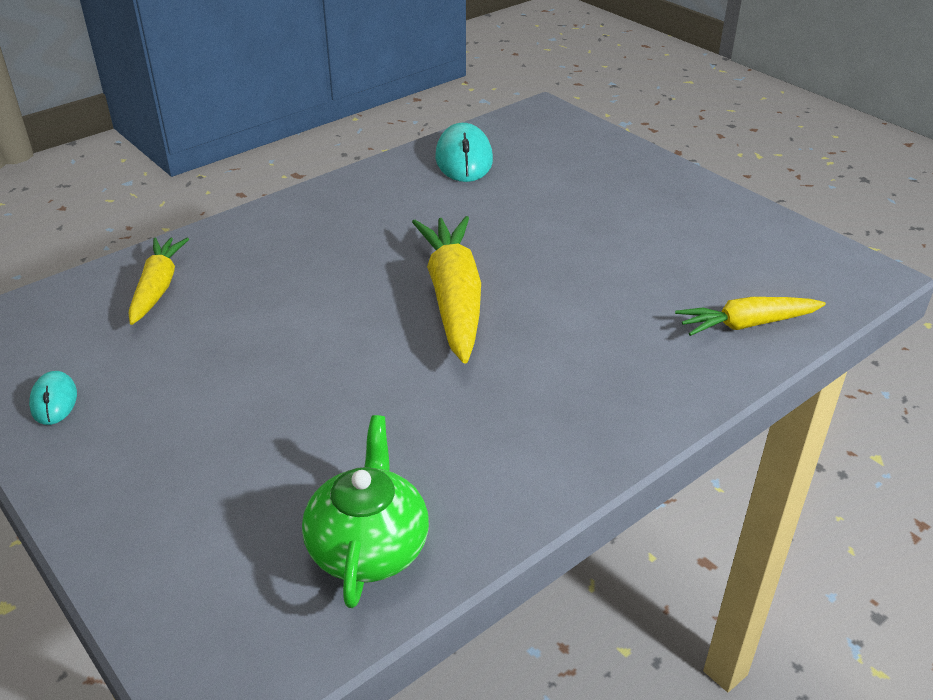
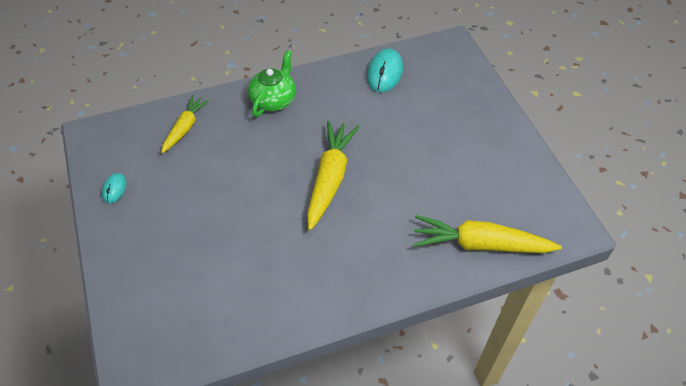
camera: 20 degrees right, 15 degrees up
green teapot [302,415,429,608] -> green teapot moved to [248,50,296,117]
yellow carrot [675,297,826,336] -> yellow carrot [413,215,562,253], size x1.62

